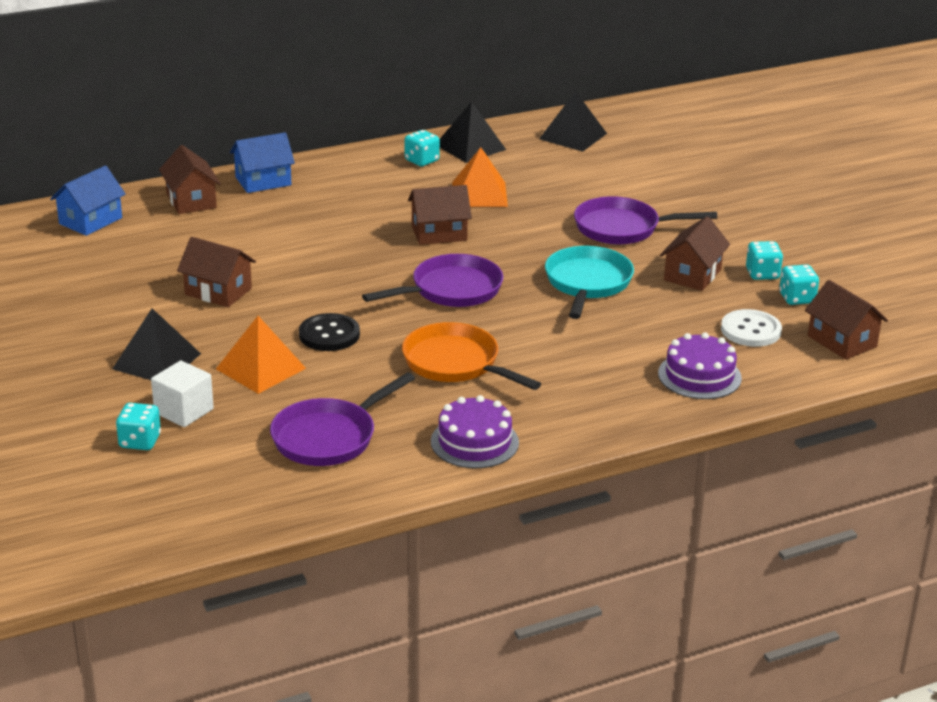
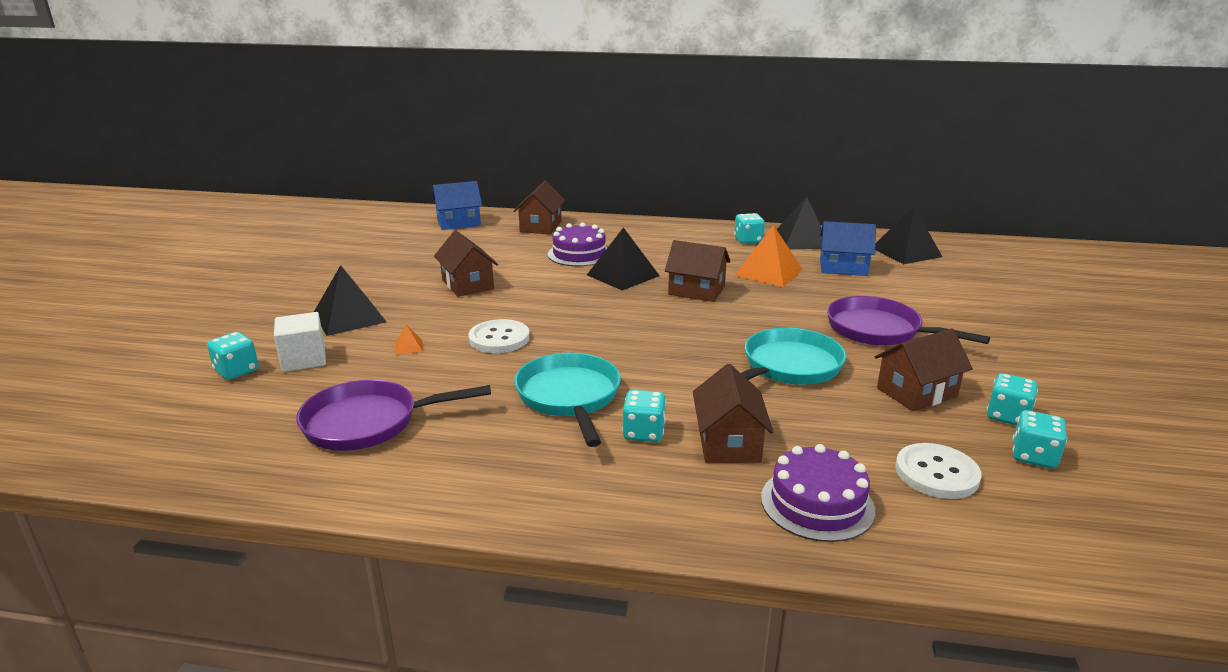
camera: 35 degrees right, 5 degrees down
orange pyramid [216,316,306,394] -> orange pyramid [396,325,423,355], size x0.42
blue house [230,132,295,193] -> blue house moved to [820,221,876,276]
black button [299,313,360,351] -> white button [469,319,530,353]
purple pan [362,254,503,307] -> none
orange pan [402,322,541,390] -> turquoise pan [514,353,621,447]
purple cake [431,395,519,468] -> purple cake moved to [548,222,607,266]
brown house [805,280,888,360] -> brown house moved to [693,364,773,463]
none -> black pyramid [587,227,660,290]
none -> turquoise dice [622,390,666,442]

